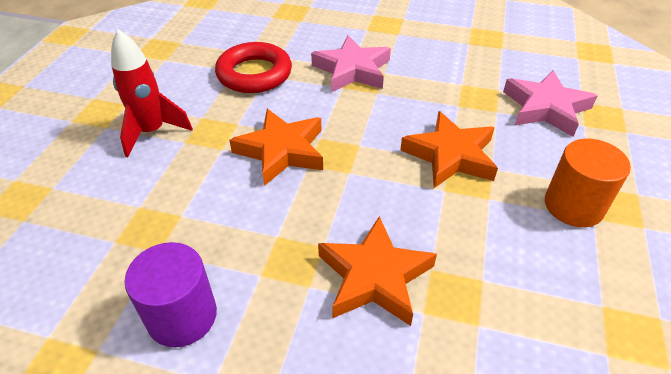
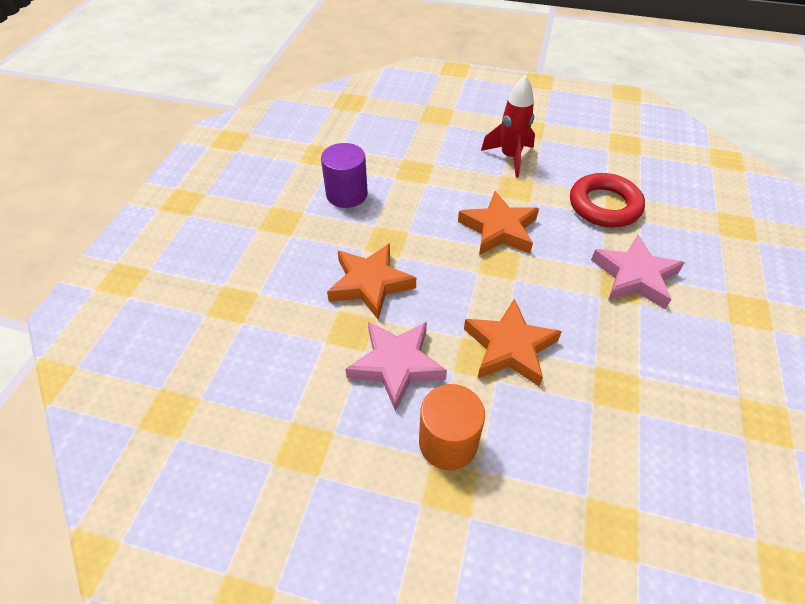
camera: 90 degrees right, 5 degrees up
pink star [503,70,597,137] -> pink star moved to [345,321,447,412]

